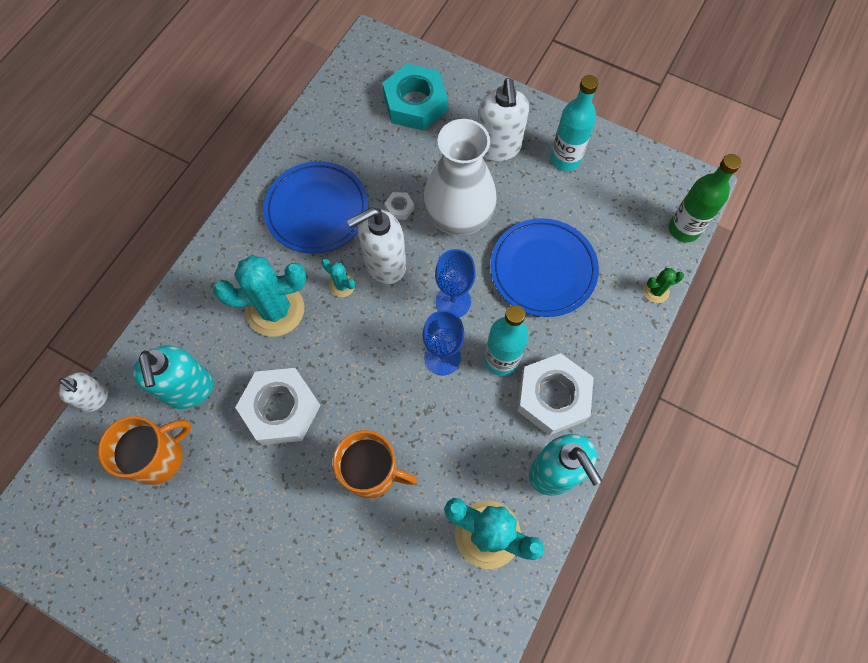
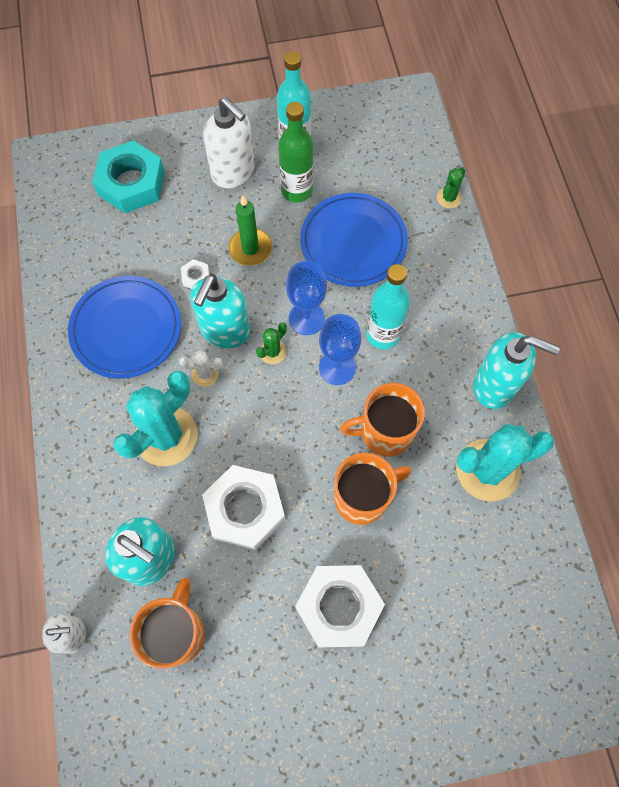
camera: 40 degrees left, 0 degrees up
turquoise cactus [321,259,355,297] -> white cactus [179,350,222,387]
white soap dispenser [347,207,406,284] -> turquoise soap dispenser [190,274,250,348]
white vase [423,119,497,235] -> green candle [228,196,272,266]
white nut [517,353,594,436] -> white nut moved to [295,565,385,647]
green bottle [669,154,741,242] -> green bottle moved to [278,102,314,203]
none -> green cactus [256,322,287,364]
none -> orange mug [340,383,425,457]

